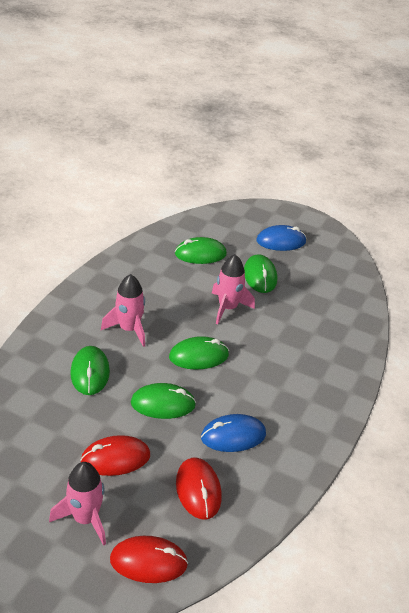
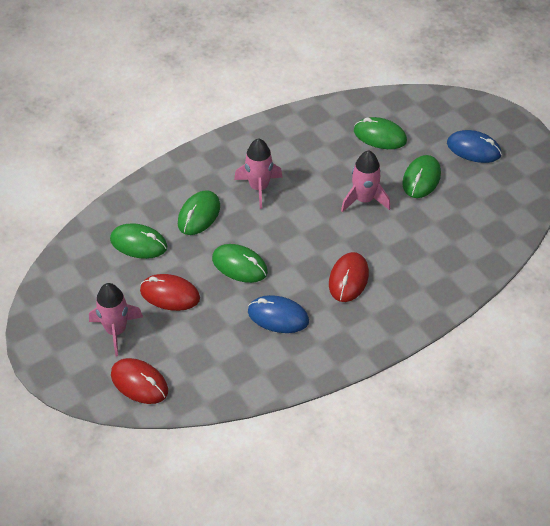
camera: 35 degrees right, 10 degrees up
green mouse [169,336,229,370] -> green mouse moved to [110,223,167,259]
red mouse [176,458,222,519] -> red mouse moved to [329,252,369,302]

